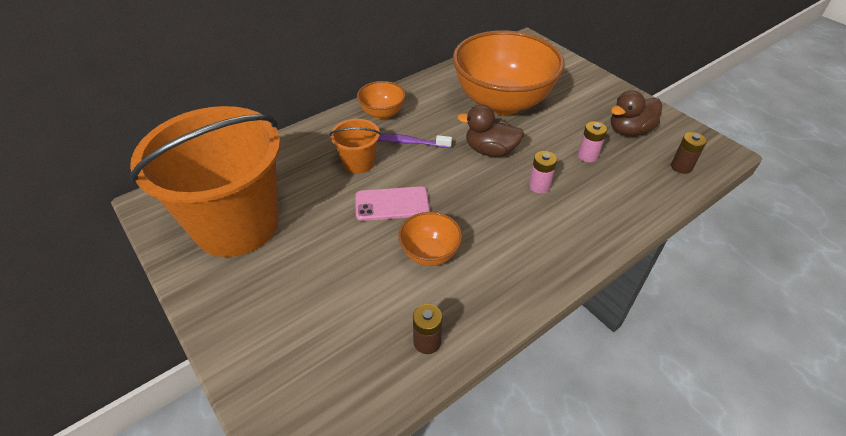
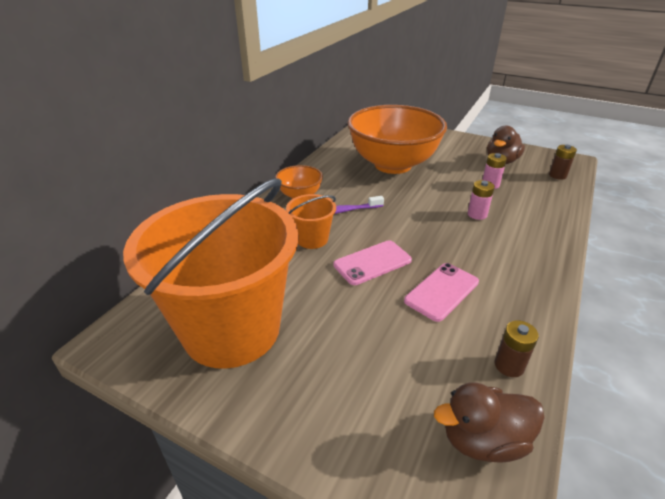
camera: 25 degrees left, 10 degrees down
orange bowl [398,212,462,266] -> pink phone [404,263,479,322]
brown duck [457,104,524,157] -> brown duck moved to [434,382,545,463]

